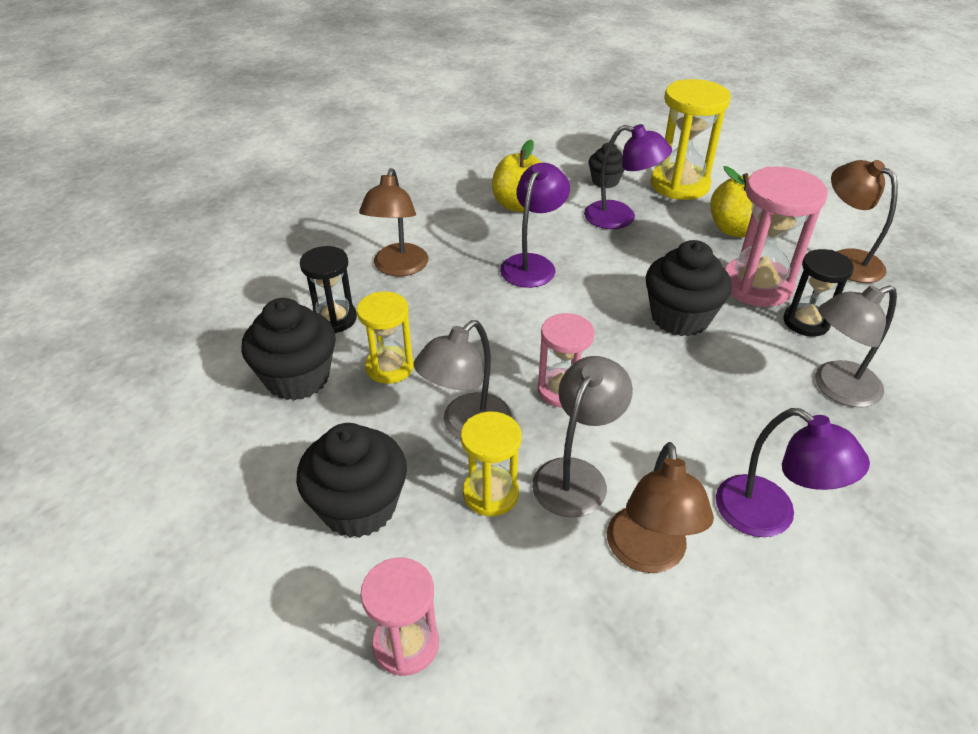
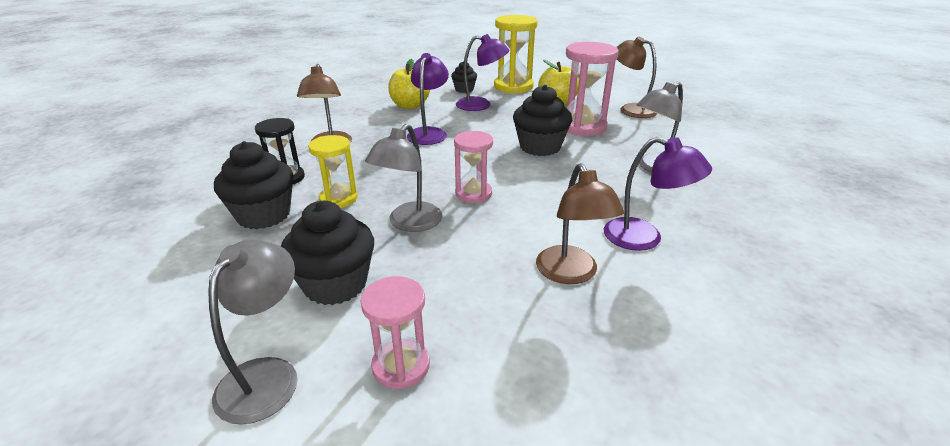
camera: 15 degrees left, 10 degrees down
yellow hourglass [461,411,522,516] -> none
grey lamp [532,356,633,518] -> grey lamp moved to [208,240,298,425]
black hourglass [784,249,854,337] -> none

